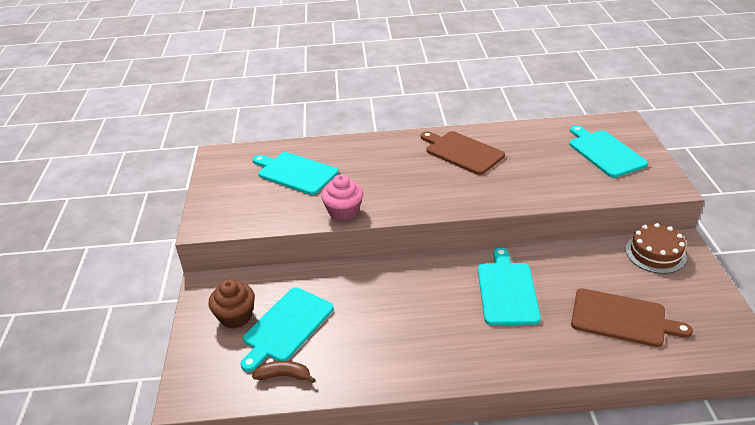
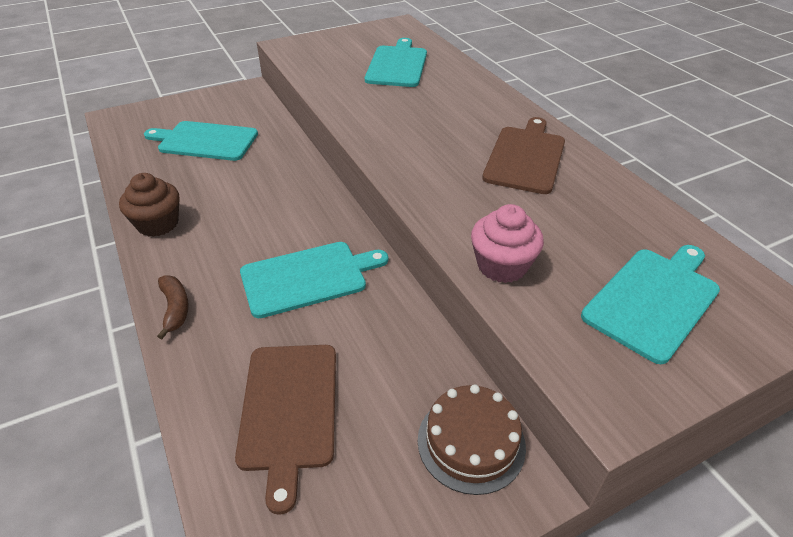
camera: 65 degrees right, 5 degrees up
brown cupcake [208,279,255,329] -> brown cupcake moved to [119,173,180,237]
brown banana [252,361,316,383] -> brown banana moved to [157,275,189,339]
pink cupcake [321,174,363,221] -> pink cupcake moved to [471,204,544,283]

